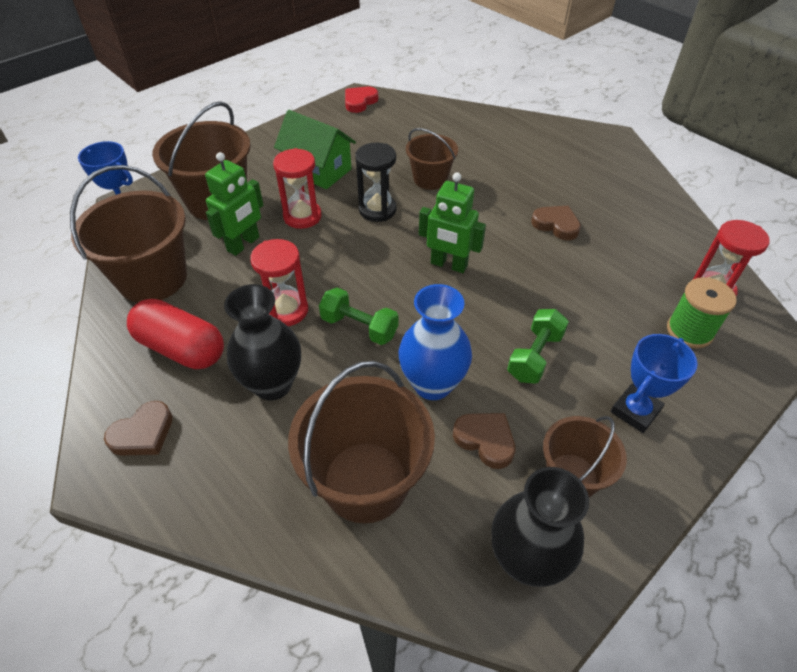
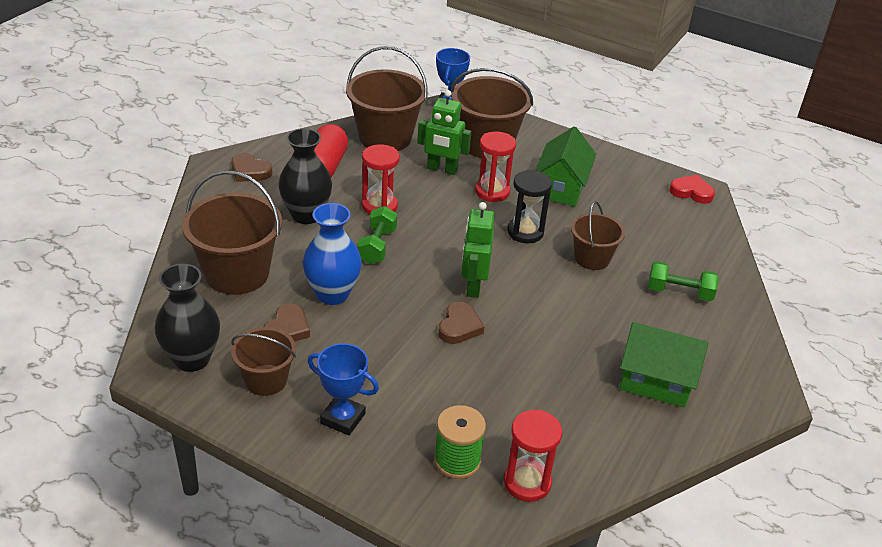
camera: 70 degrees right, 10 degrees down
green dumbbell [507,309,569,384] -> green dumbbell moved to [648,261,719,301]
brown heart [531,206,581,240] -> brown heart moved to [438,302,485,344]
none -> green house [619,322,708,407]

